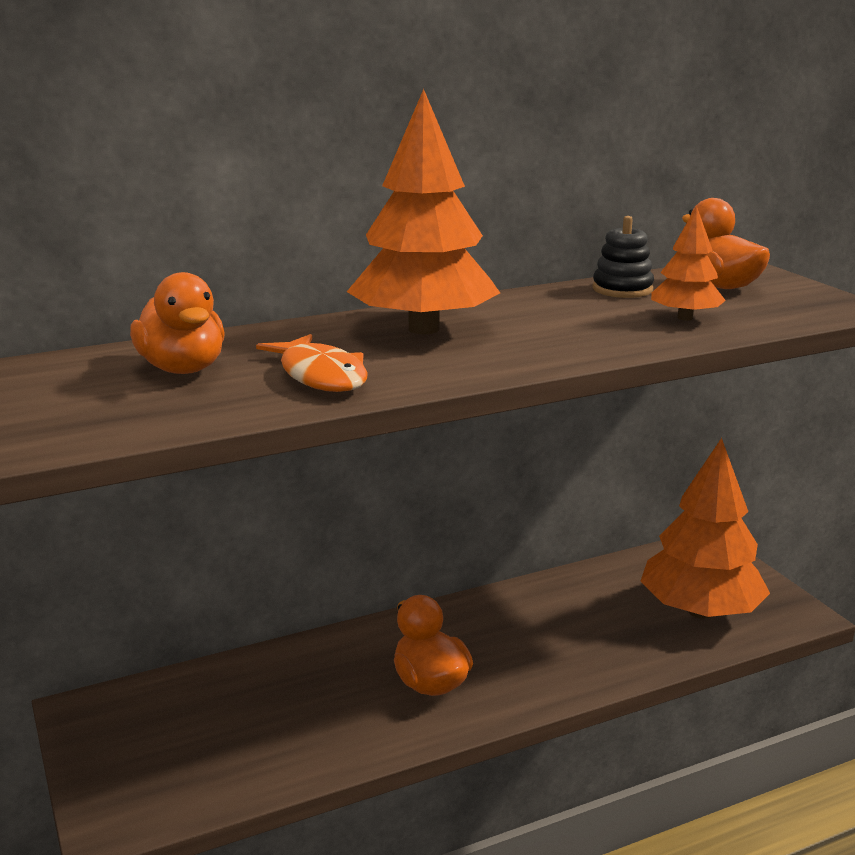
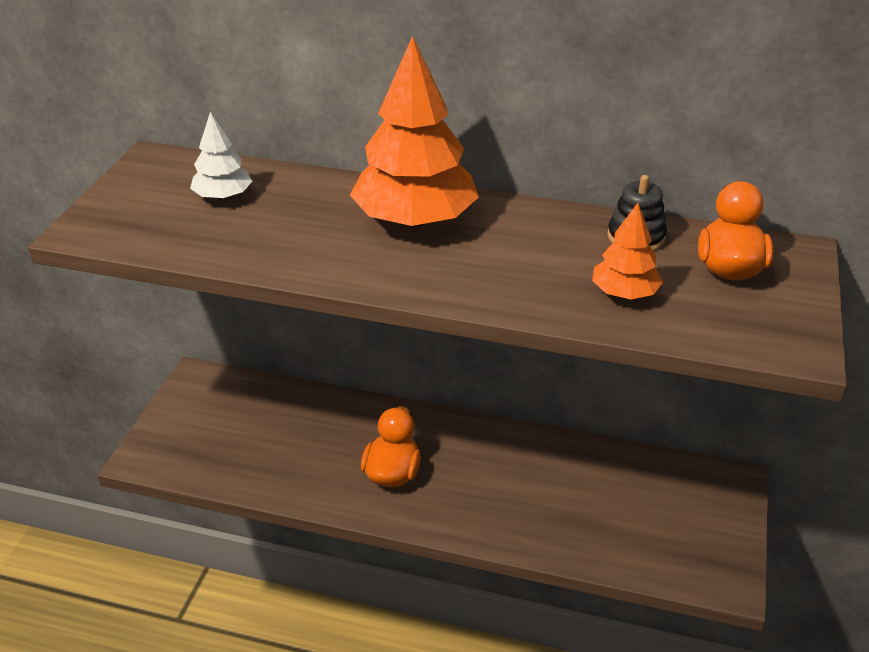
camera: 40 degrees right, 15 degrees up
orange duck [130,272,225,374] -> white tree [190,112,252,200]
orange fish [256,334,368,392] -> none
orange tree [640,438,770,619] -> none

